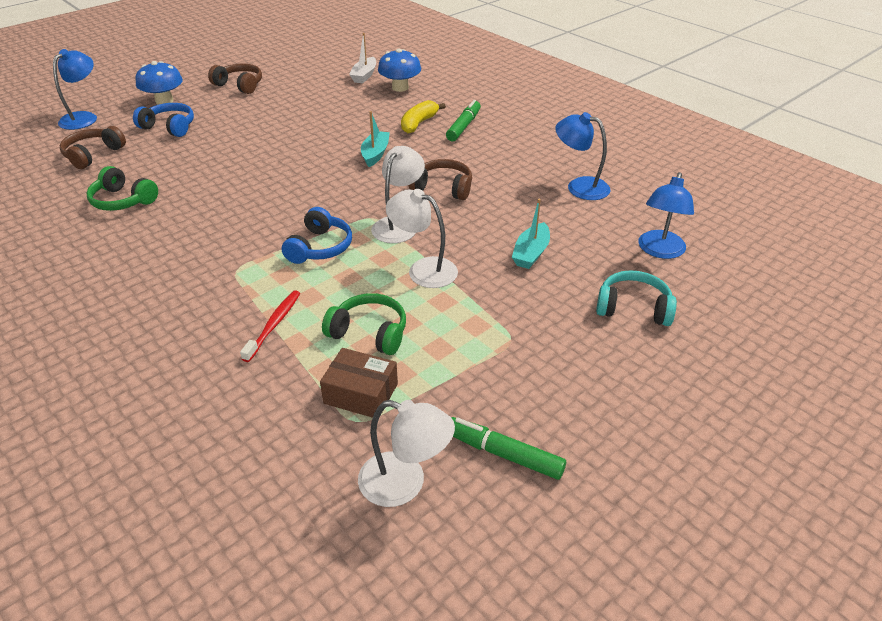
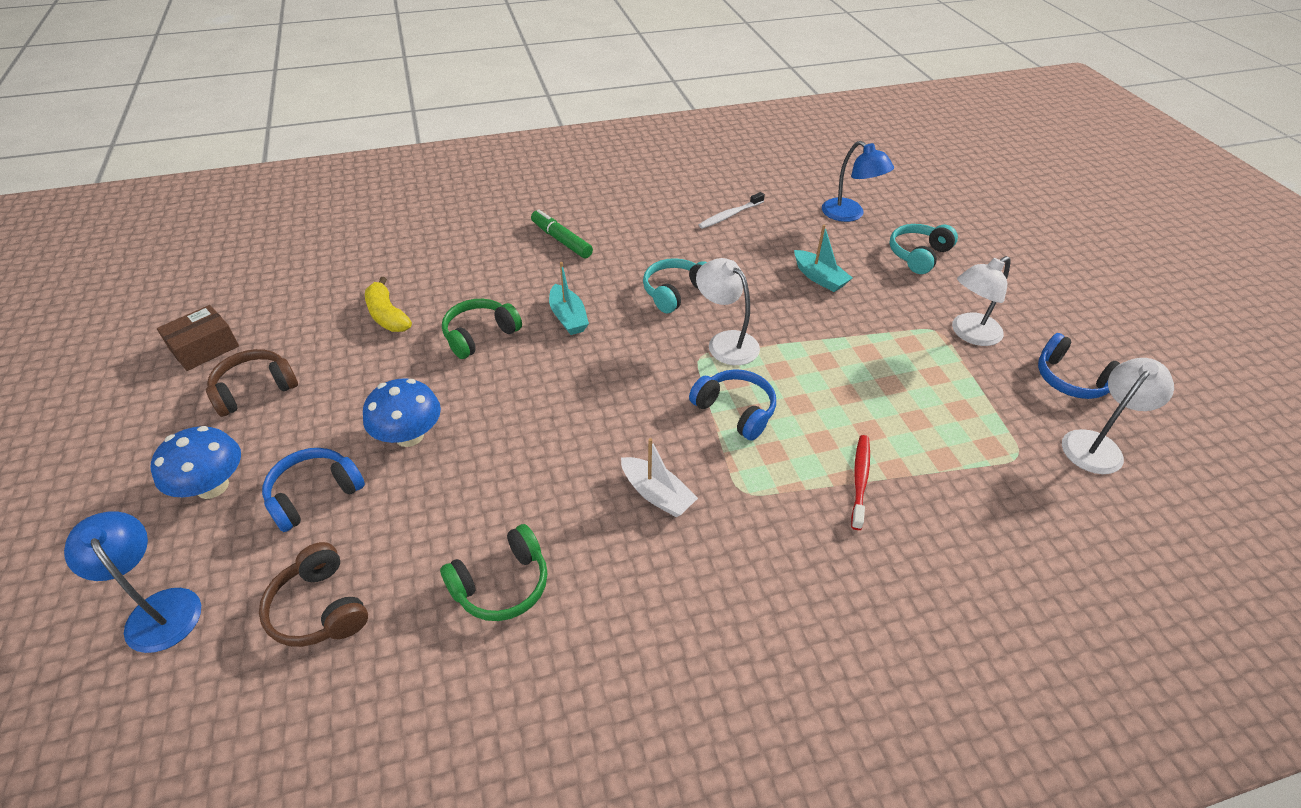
camera: 65 degrees left, 5 degrees up
red toothbrush [240,290,300,362] -> red toothbrush turned 60 degrees clockwise [851,435,870,530]
brown box [320,348,398,418] -> brown box moved to [157,305,239,371]
green headphones [322,293,406,355] -> green headphones moved to [442,299,522,359]
white boat [349,33,376,83] -> white boat moved to [621,438,698,517]
turquoise boat [361,111,390,167] -> turquoise boat turned 150 degrees counterclockwise [549,262,589,335]
blue mushroom [378,49,421,92] -> blue mushroom moved to [363,378,441,447]
white lamp [386,189,458,288] -> white lamp moved to [952,256,1011,346]
yellow banana [401,100,446,133] -> yellow banana moved to [365,277,412,332]
brown headphones [409,159,472,200] -> turquoise headphones [643,258,707,313]
green marker [451,417,566,480] -> blue headphones [1038,333,1120,399]
blue lamp [555,112,611,200] -> white toothbrush [699,192,765,229]

